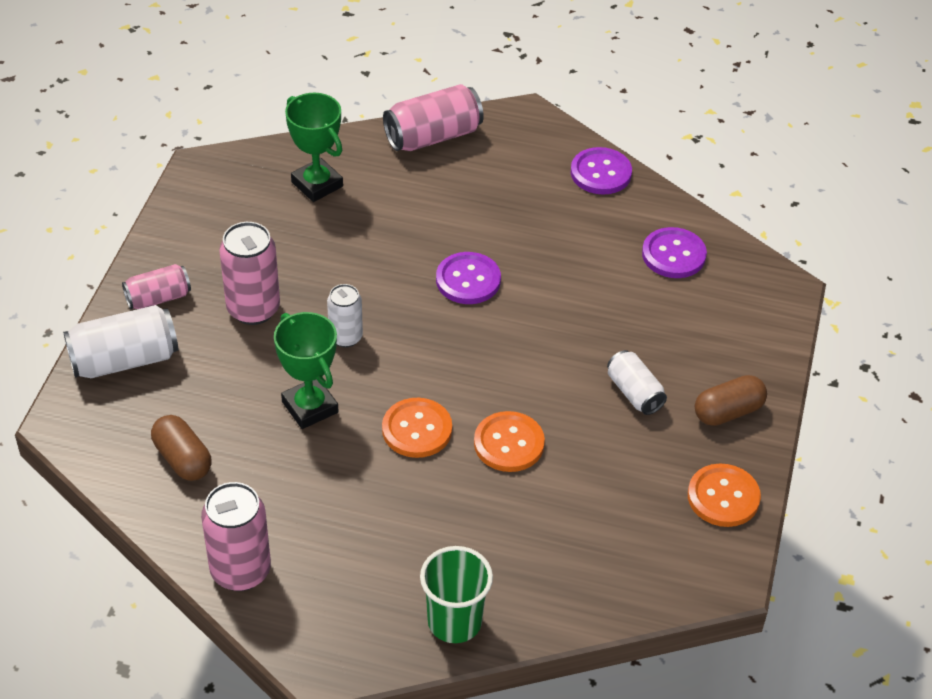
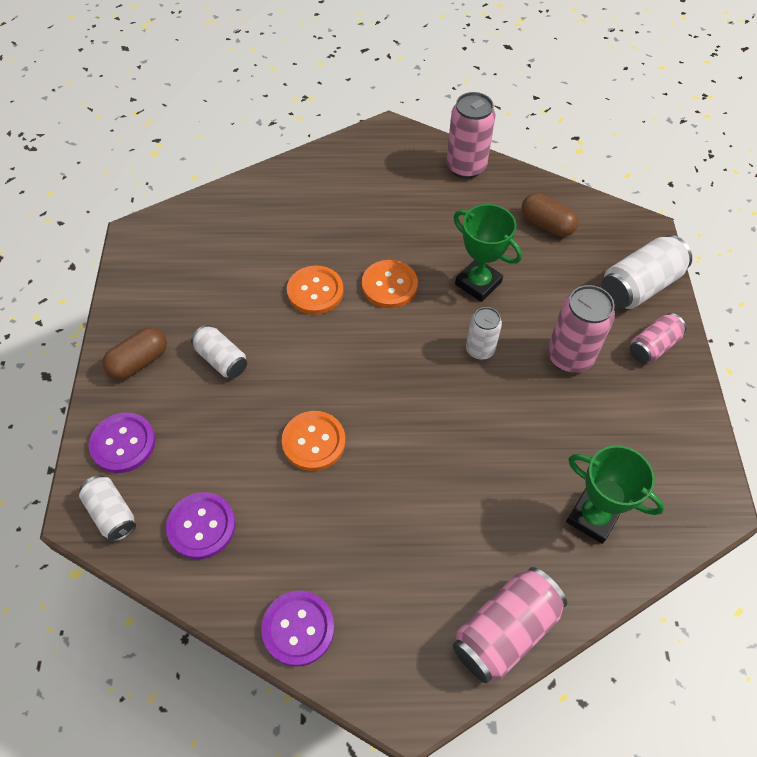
camera: 165 degrees right, 10 degrees up
green cup [420,546,493,643] -> none
purple button [436,252,501,304] -> purple button moved to [89,412,156,473]
orange button [688,464,761,527] -> orange button moved to [282,411,346,471]
none -> white can [79,475,136,542]

